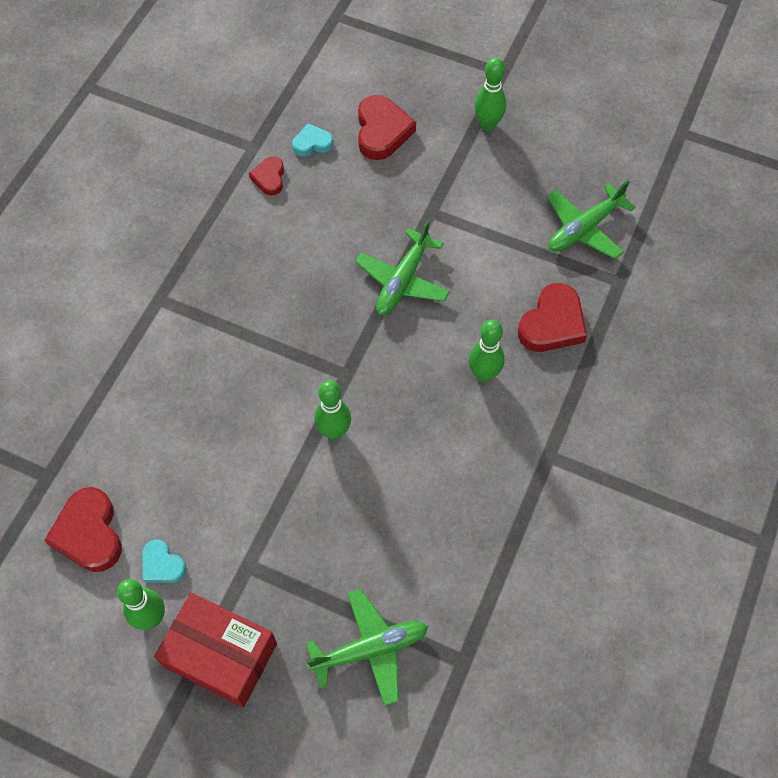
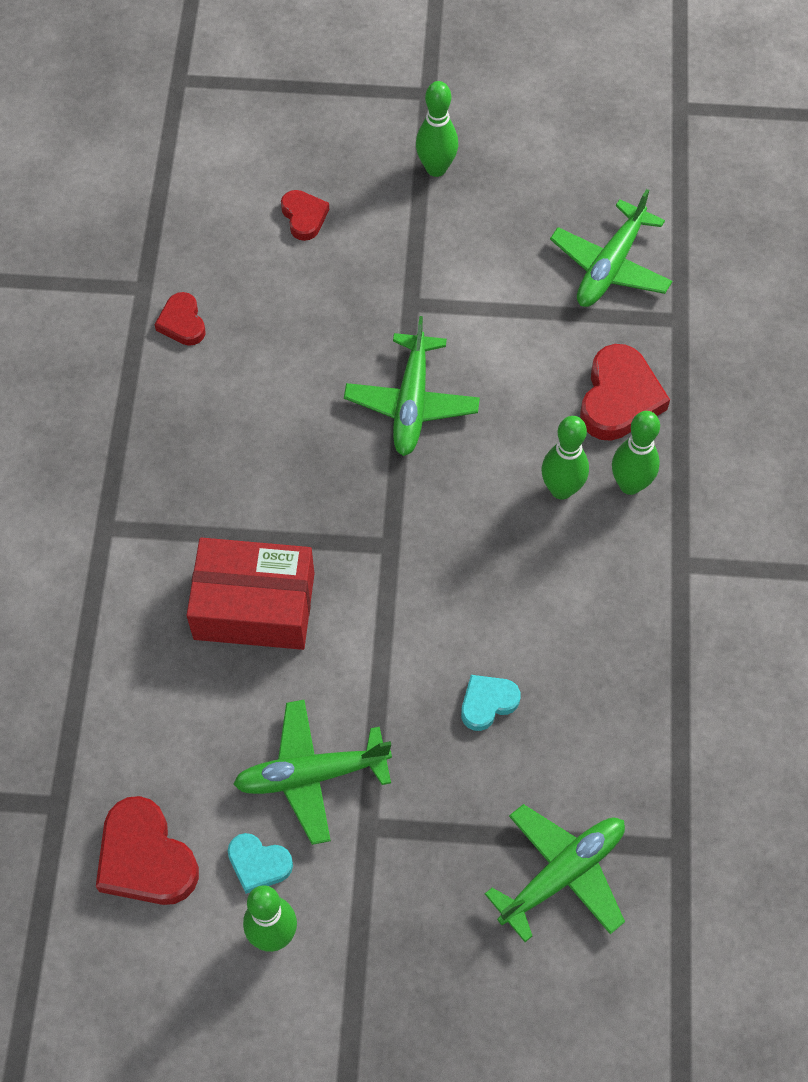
camera: 20 degrees left, 0 degrees up
red box [154,593,277,707] -> red box moved to [186,537,315,650]
turquoise heart [292,123,333,156] -> turquoise heart moved to [461,675,521,731]
green bowling pin [314,380,351,440] -> green bowling pin moved to [612,411,660,495]
red heart [358,95,416,160] -> red heart [281,190,329,241], size x0.58
none -> green plane [233,700,392,845]

